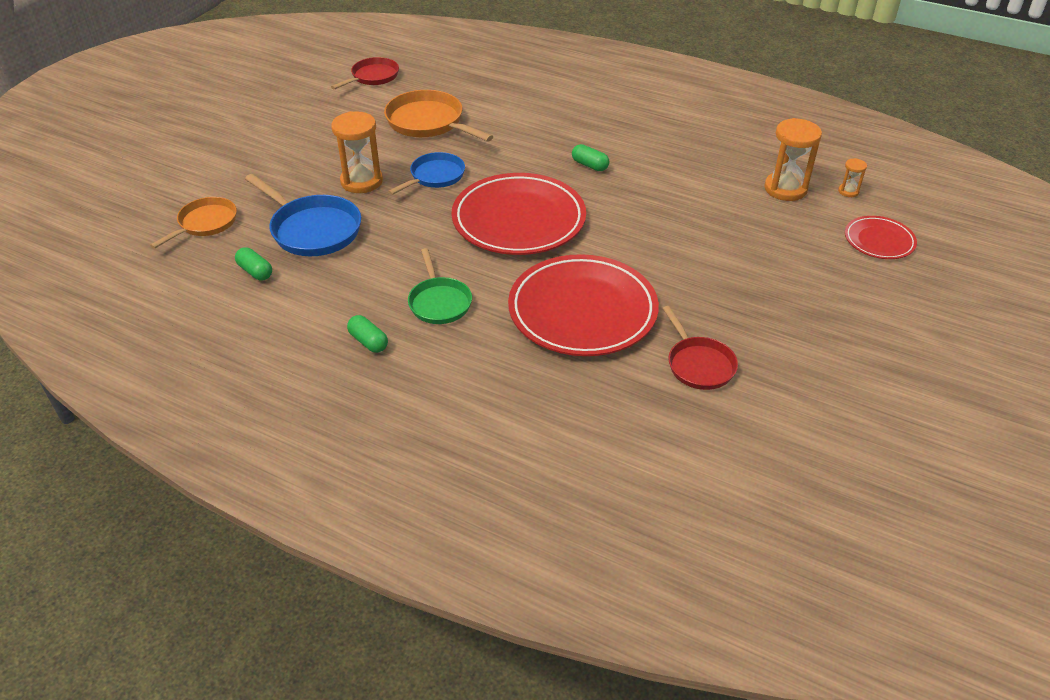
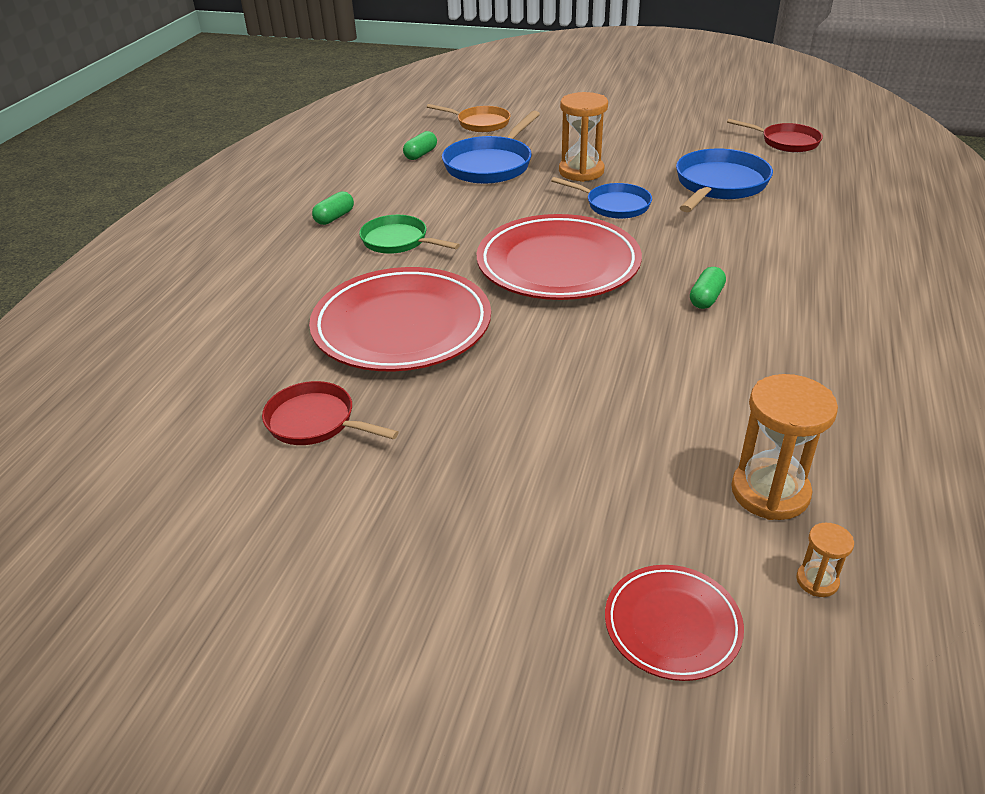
camera: 80 degrees right, 5 degrees down
orange pan [384,90,493,142] -> blue pan [676,149,773,212]
green pan [408,248,472,324] -> green pan turned 60 degrees clockwise [359,215,460,254]
red pan [662,306,738,390] -> red pan turned 60 degrees clockwise [262,381,399,445]

